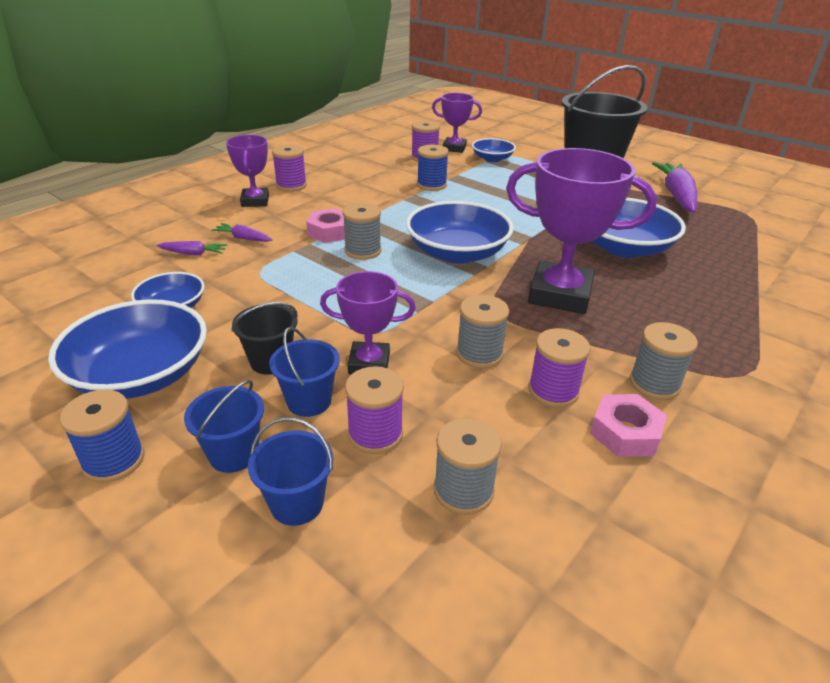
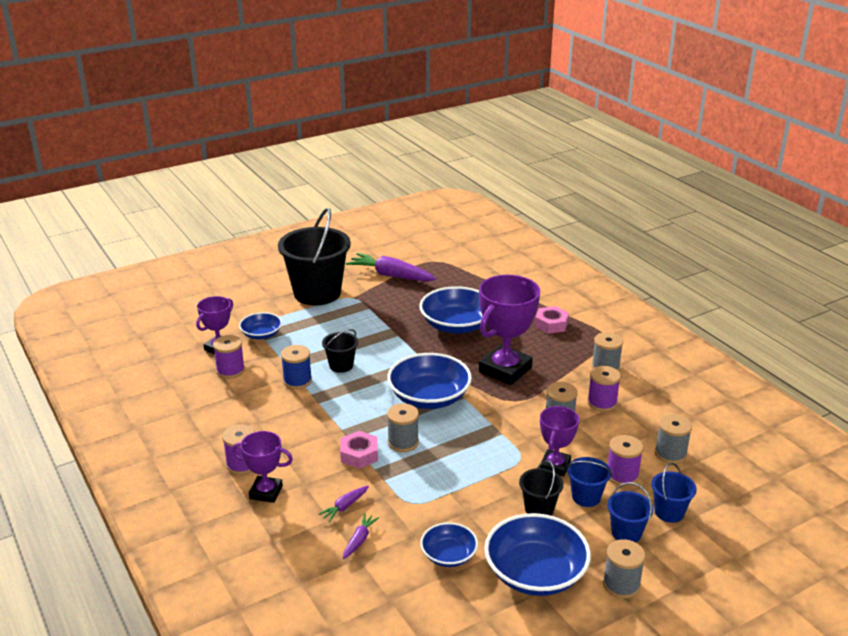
camera: 70 degrees left, 5 degrees down
blue spool [60,390,145,483] -> grey spool [603,539,645,599]
pink nut [590,394,667,457] -> pink nut moved to [535,306,569,334]
none -> black bucket [322,329,358,373]

